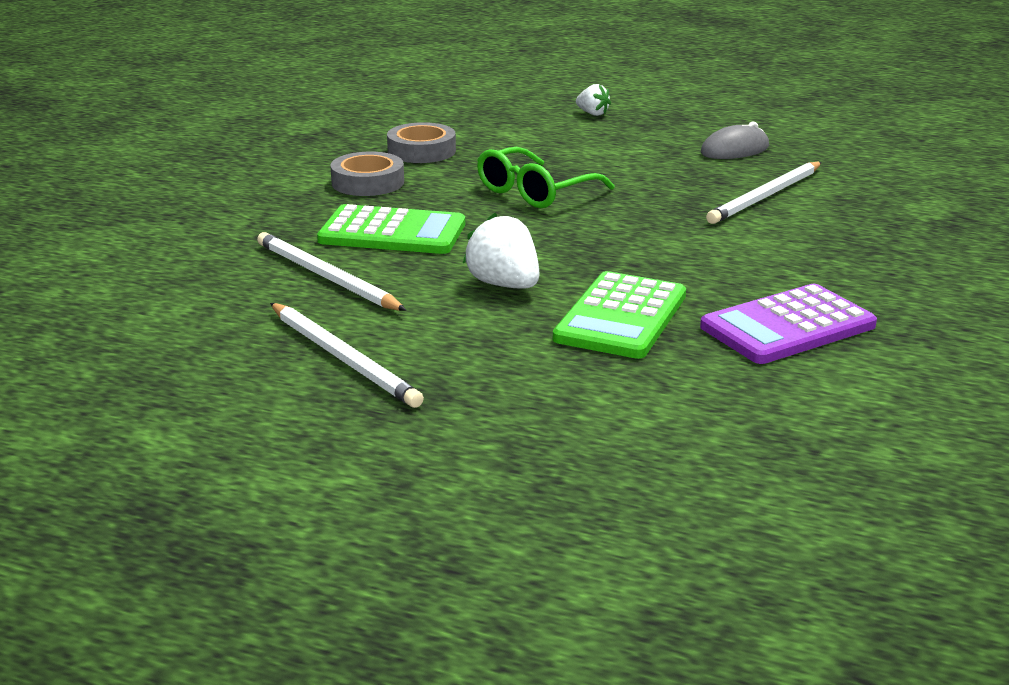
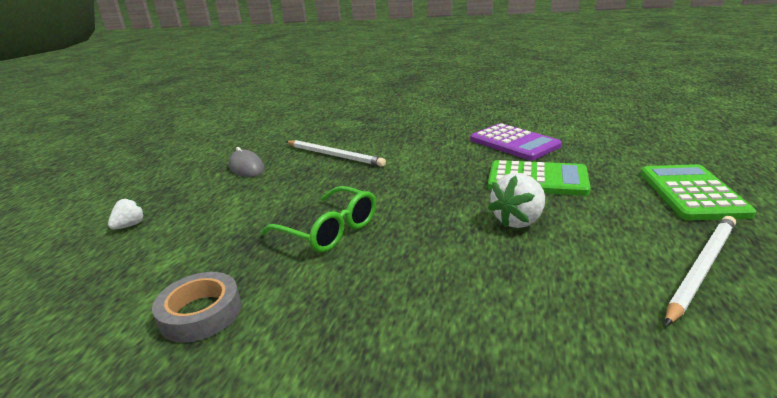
camera: 95 degrees left, 0 degrees up
white pencil [257,232,407,311] -> none
green calculator [317,204,465,254] -> green calculator moved to [641,164,756,220]
grey tape [330,152,404,196] -> none

